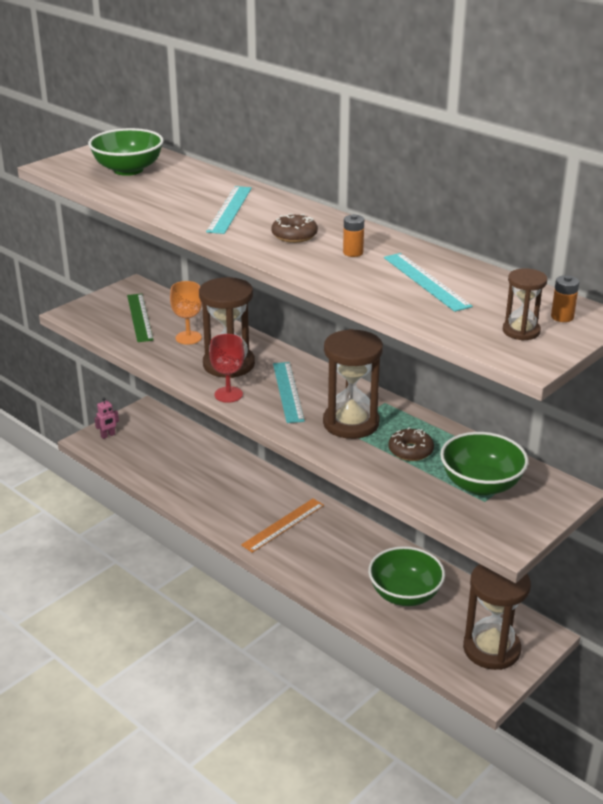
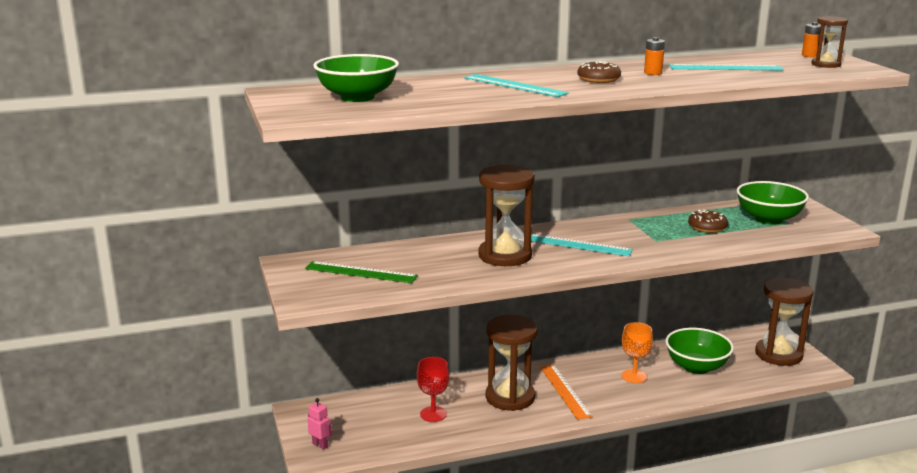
camera: 60 degrees left, 10 degrees down
pink robot [95,397,119,439] -> pink robot turned 45 degrees counterclockwise [308,398,332,450]
orange goblet [170,281,202,345] -> orange goblet moved to [622,322,653,383]
red goblet [209,334,245,403] -> red goblet moved to [417,357,449,422]
brown hourglass [323,329,383,439] -> brown hourglass moved to [486,315,538,411]

